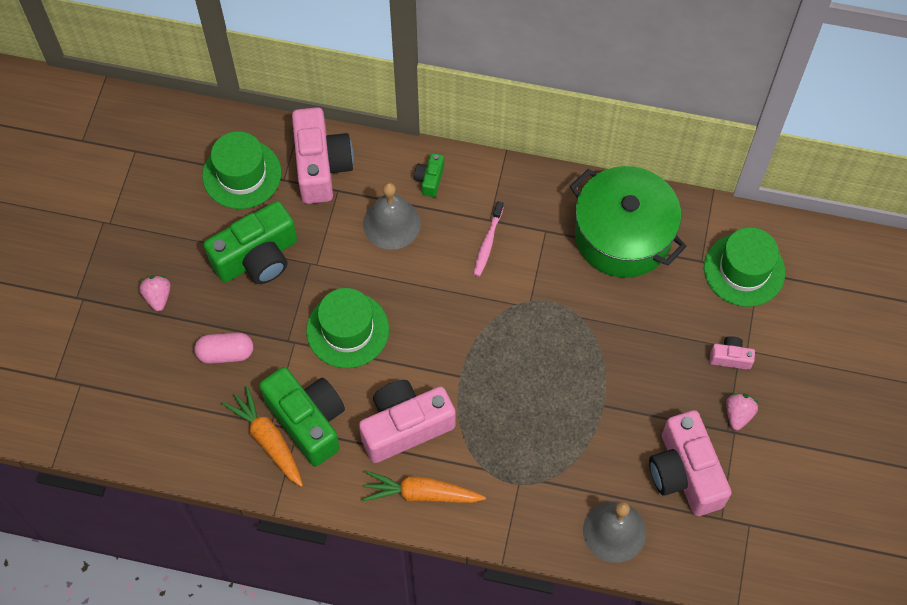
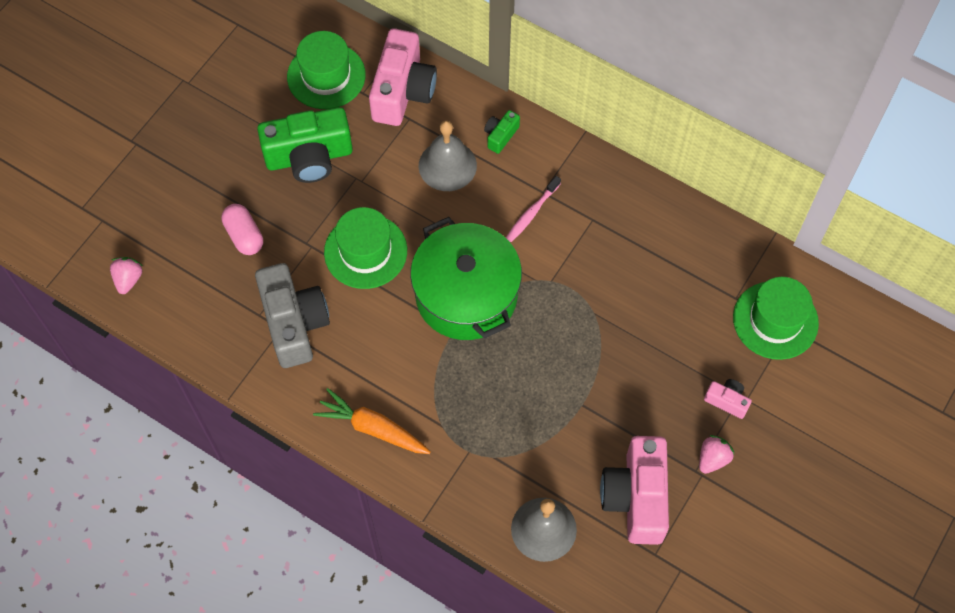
camera: 20 degrees right, 0 degrees up
pink strawberry [139,275,170,311] -> pink strawberry moved to [110,257,143,294]
pink capsule [195,332,253,364] -> pink capsule turned 45 degrees clockwise [222,204,263,255]
orange carrot [222,386,303,487] -> none
green camera [259,367,345,466] -> grey camera [255,263,330,368]
pink camera [359,380,456,463] -> none
green pot [570,166,687,278] -> green pot moved to [410,217,522,340]

